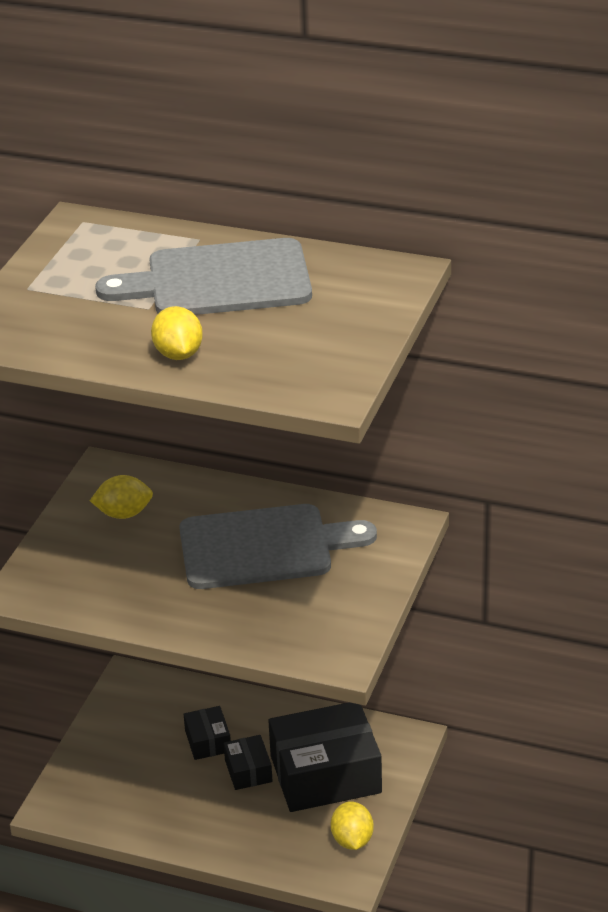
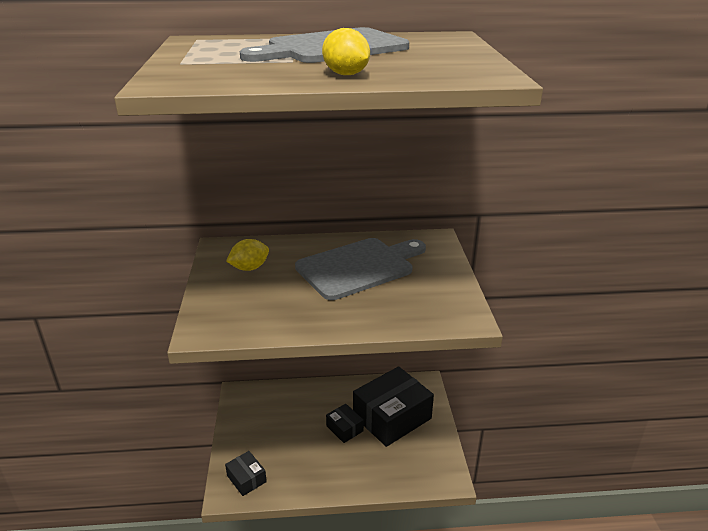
camera: 25 degrees left, 5 degrees down
black box [184,706,231,760] -> black box moved to [225,451,267,496]
yellow lemon [331,801,374,850] -> none

